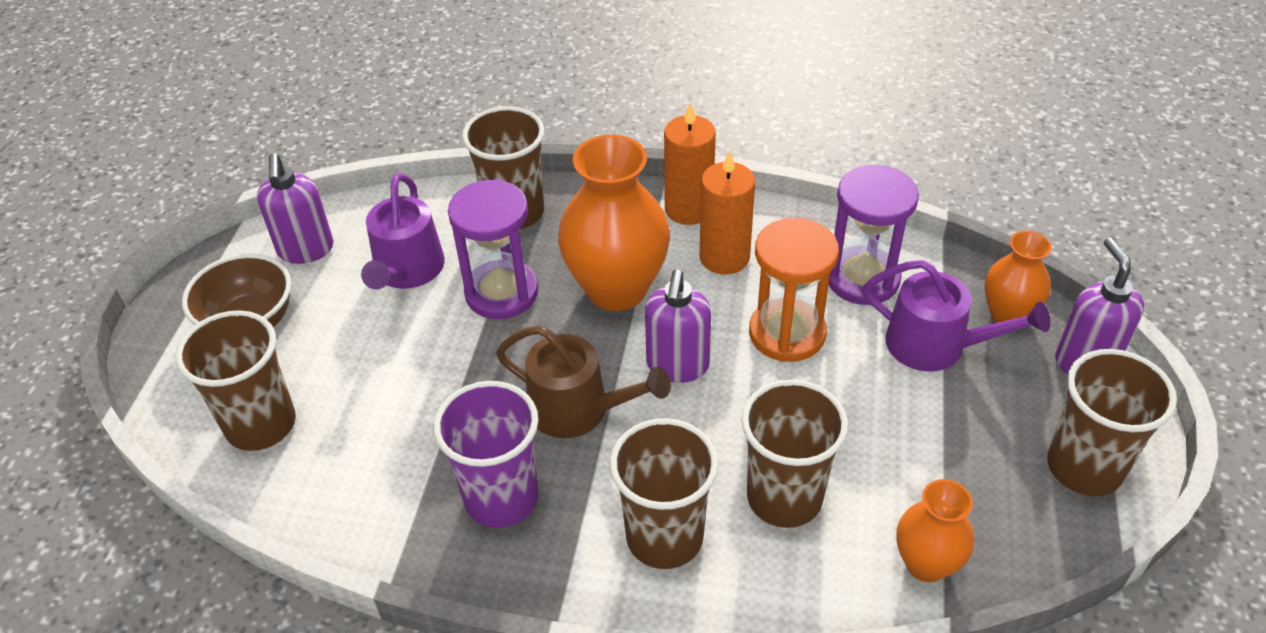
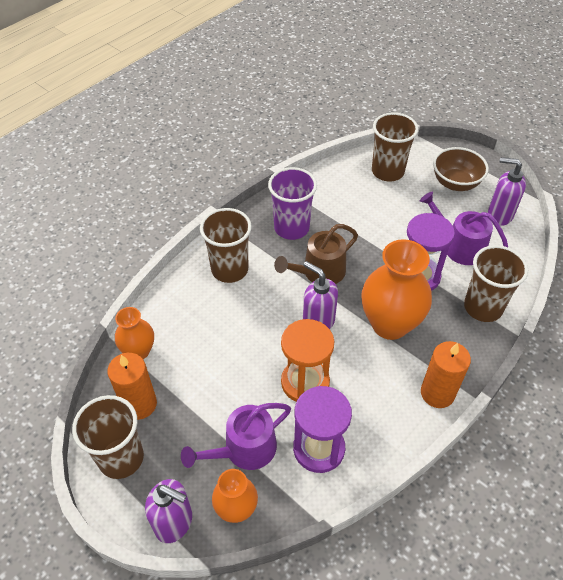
camera: 120 degrees right, 5 degrees up
orange candle [700,150,755,274] -> orange candle moved to [107,353,157,420]
brown cup [741,379,848,528] -> none

